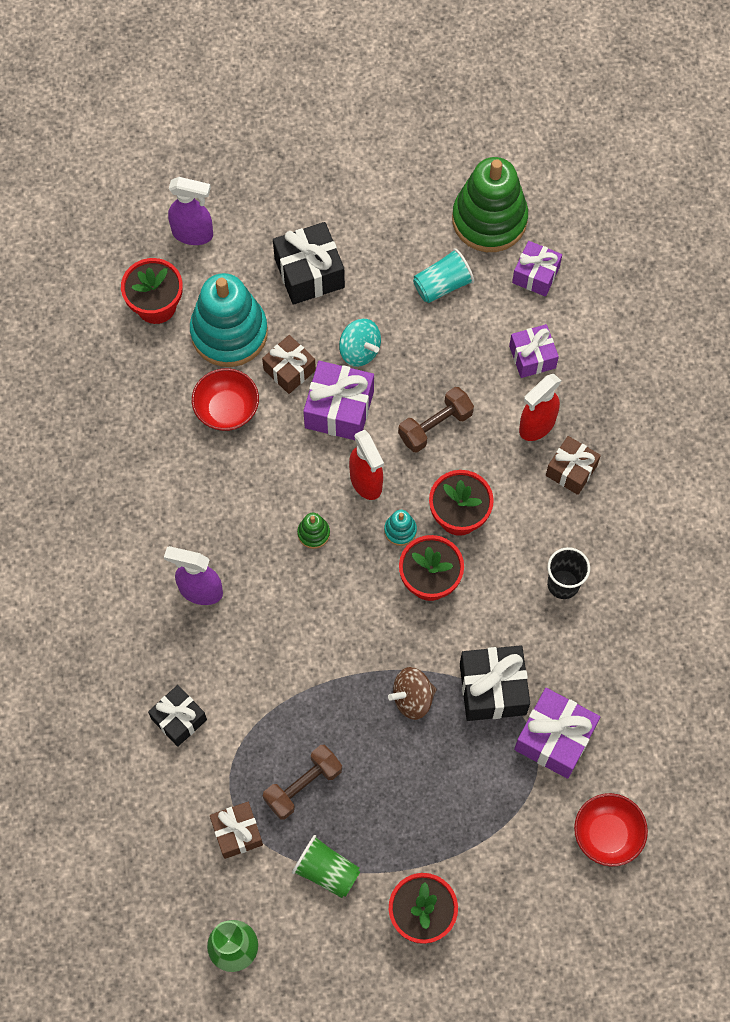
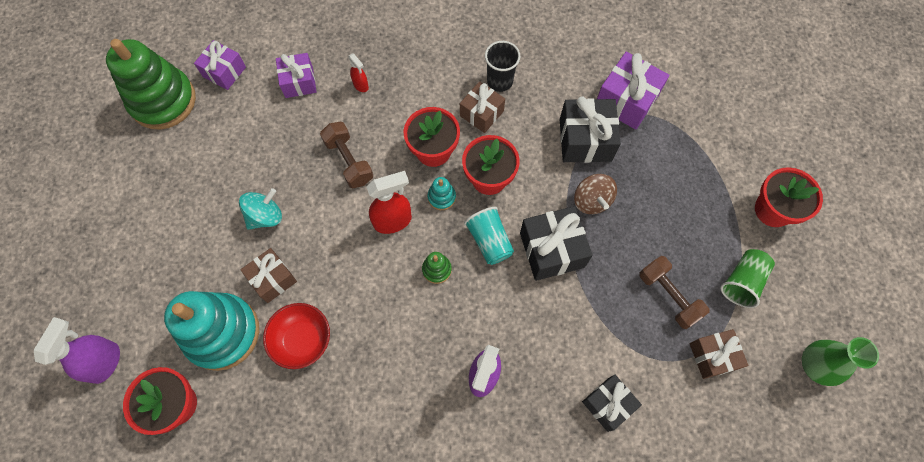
camera: 85 degrees left, 0 degrees up
black gift [273,222,345,305] -> black gift moved to [520,206,593,281]
purple gift [303,361,374,440] -> none
turquoise cup [413,248,474,303] -> turquoise cup moved to [464,207,514,265]
red spray bottle [519,374,561,441] -> red spray bottle [348,53,369,92], size x0.55
brown gift [546,436,601,495] -> brown gift moved to [460,81,505,133]
red bowl [574,793,648,866] -> none

